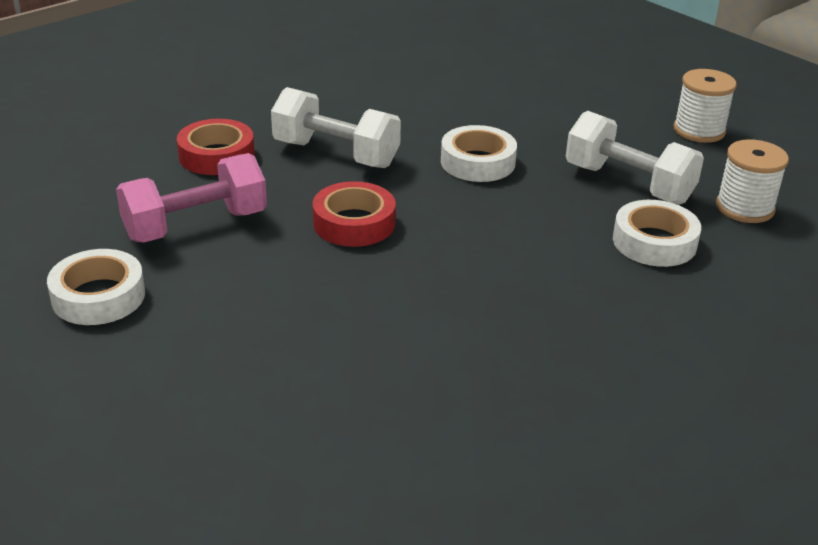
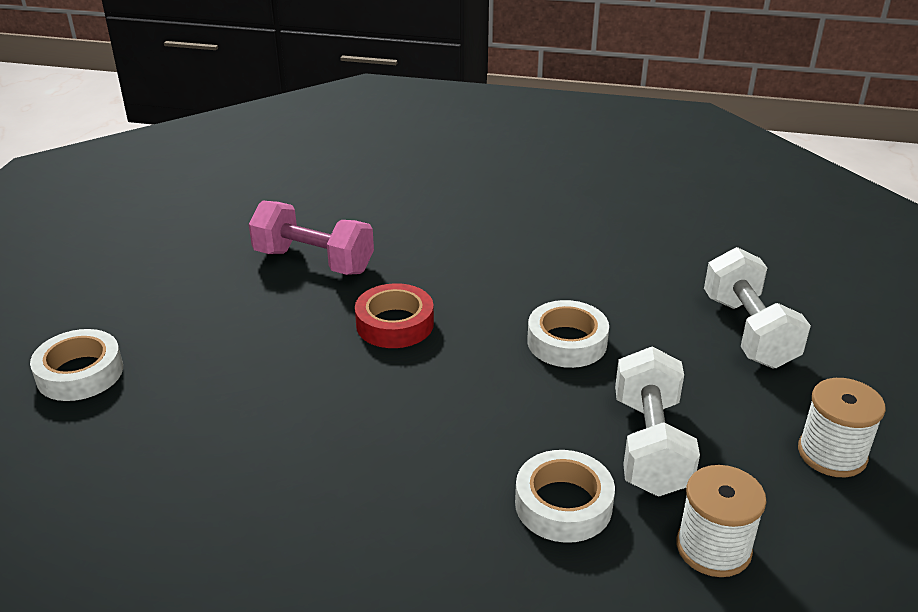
camera: 55 degrees right, 0 degrees up
white tape [47,249,145,325] -> white tape moved to [30,329,123,401]
red tape [177,119,255,175] -> none
white dumbbell [271,87,401,168] -> white dumbbell moved to [704,247,811,368]

